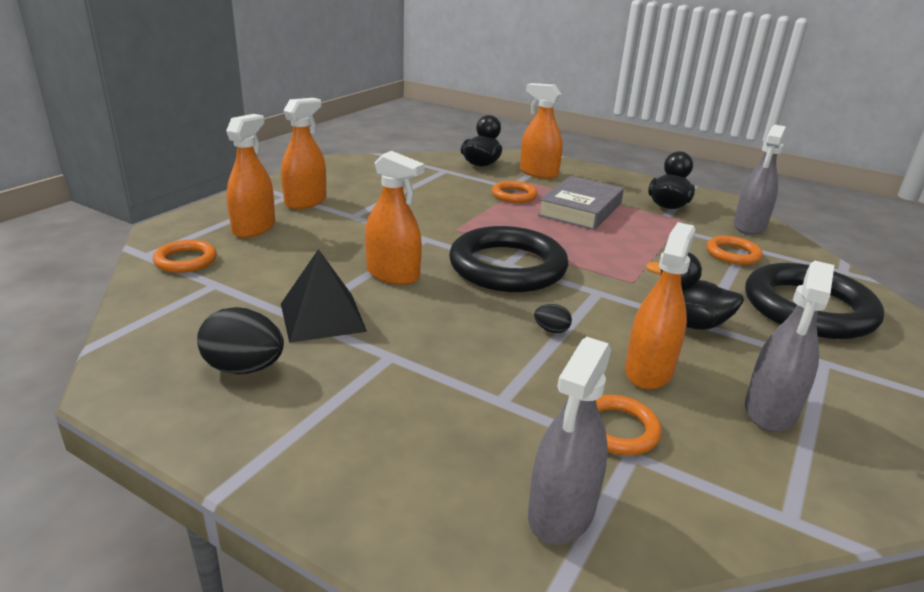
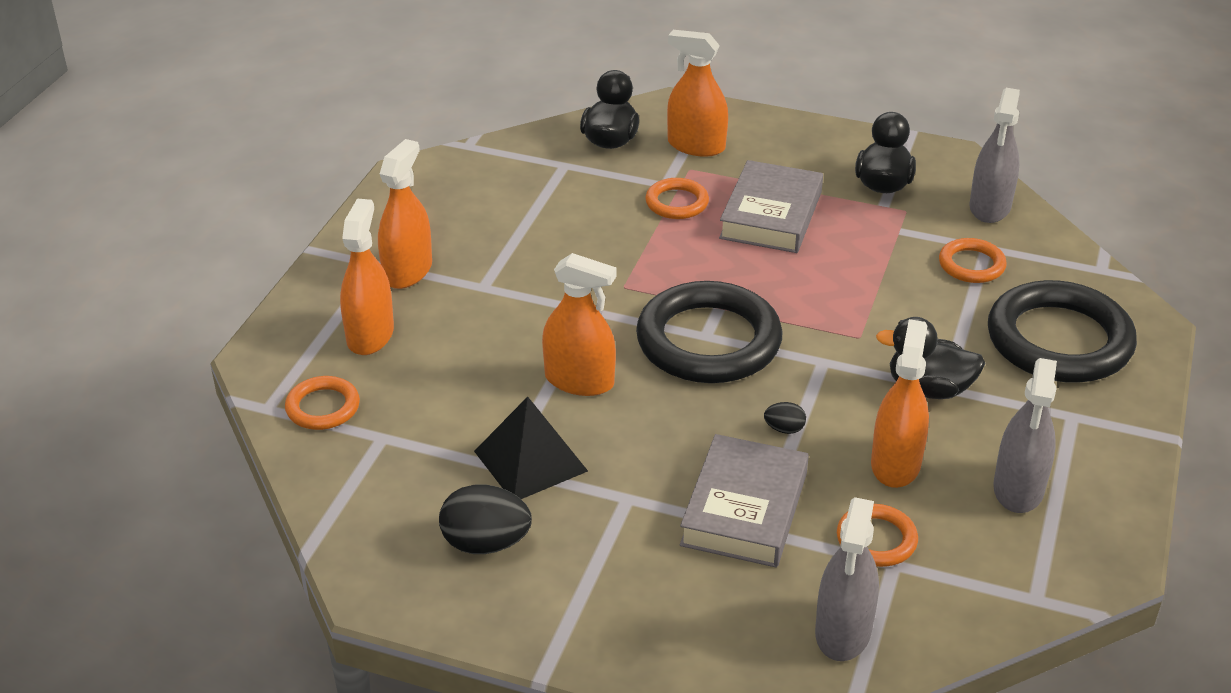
camera: 10 degrees left, 10 degrees up
none -> grey book [680,434,809,568]

